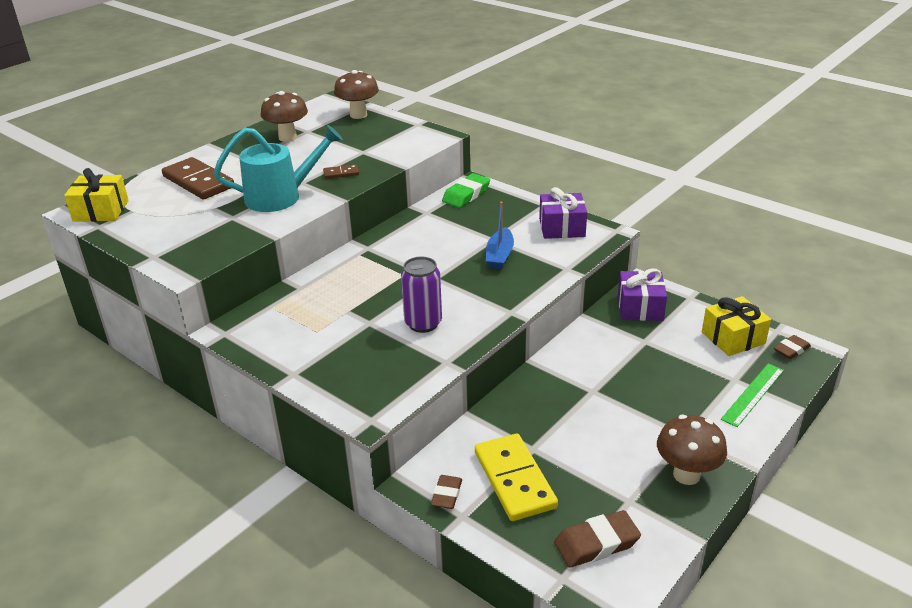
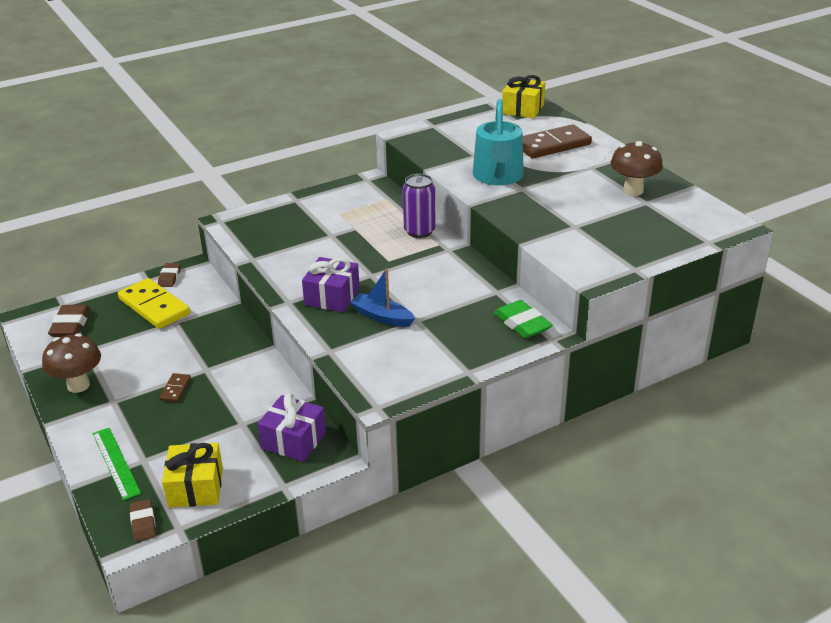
camera: 110 degrees right, 0 degrees up
brown domino [323,164,359,179] -> brown domino moved to [159,373,191,402]
brown mushroom [334,70,379,119] -> none
purple can [401,257,442,333] -> purple can moved to [403,174,435,238]
brown eraser [431,475,462,509] -> brown eraser turned 60 degrees clockwise [158,263,180,287]
yellow domino [475,433,558,521] -> yellow domino turned 45 degrees clockwise [118,278,190,329]
purple gift [539,187,587,239] -> purple gift moved to [302,257,360,312]

